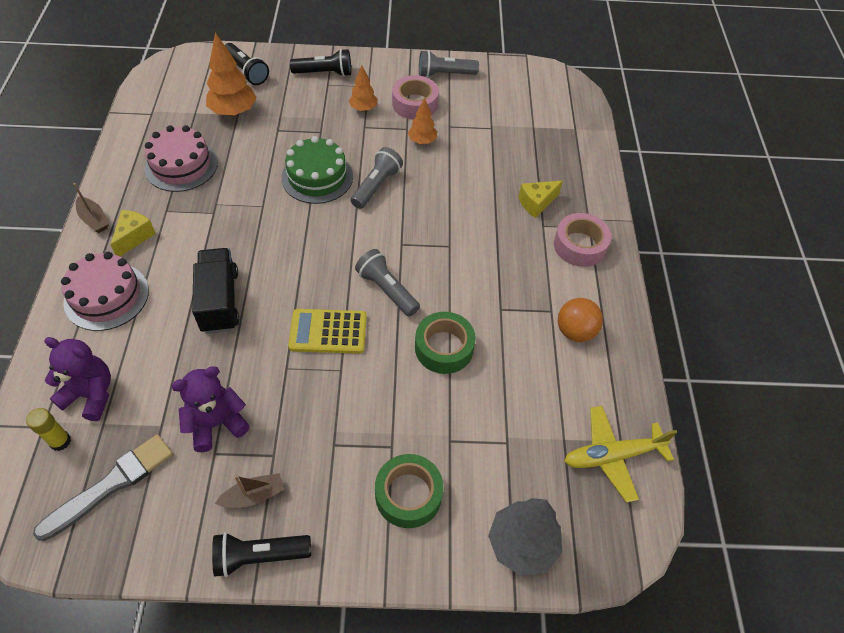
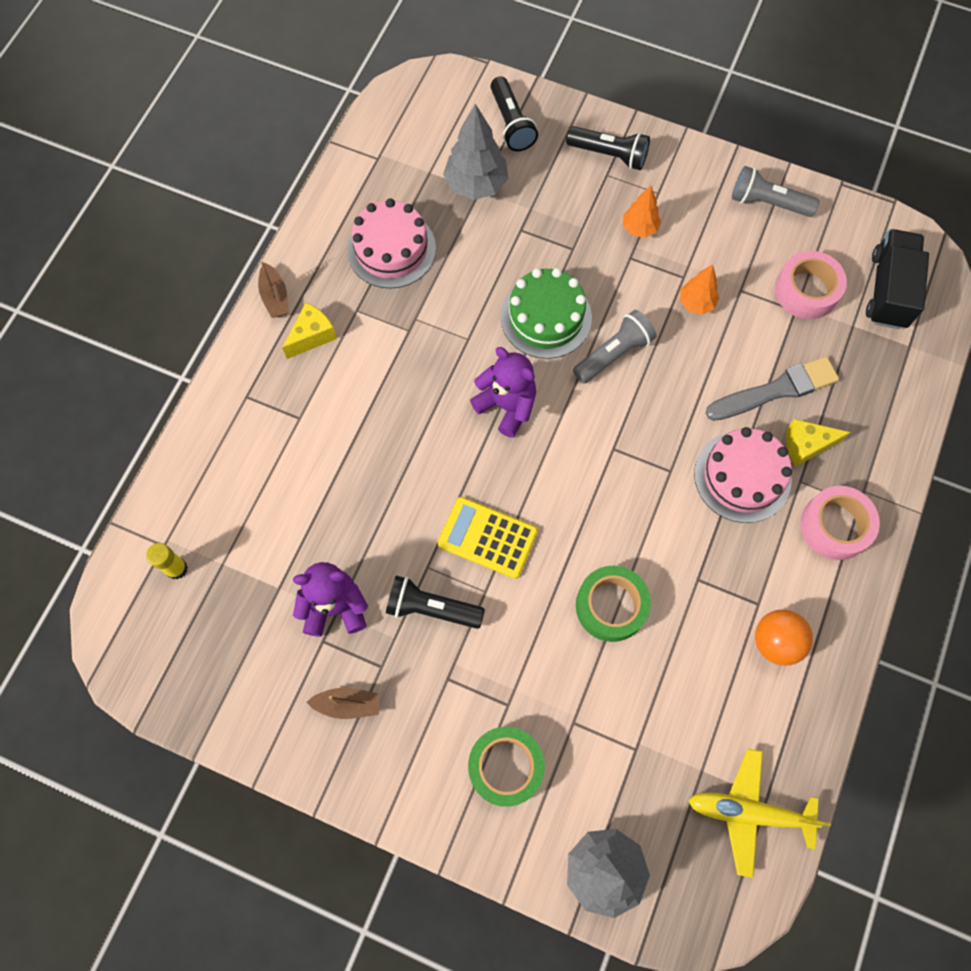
camera: 25 degrees right, 15 degrees up
grey brush [33,434,173,541] -> grey brush moved to [706,356,839,421]
purple teddy bear [44,337,111,421] -> purple teddy bear moved to [470,347,536,438]
pink cake [61,252,149,331] -> pink cake moved to [694,427,792,523]
black truck [192,248,239,334] -> black truck moved to [866,229,929,329]
orange tree [206,32,257,116] -> grey tree [443,104,508,200]
black flashlight [212,532,311,577] -> black flashlight moved to [386,575,485,629]
grey flashlight [355,249,420,317] -> none
pink tape [392,75,439,120] -> pink tape moved to [775,251,847,319]

